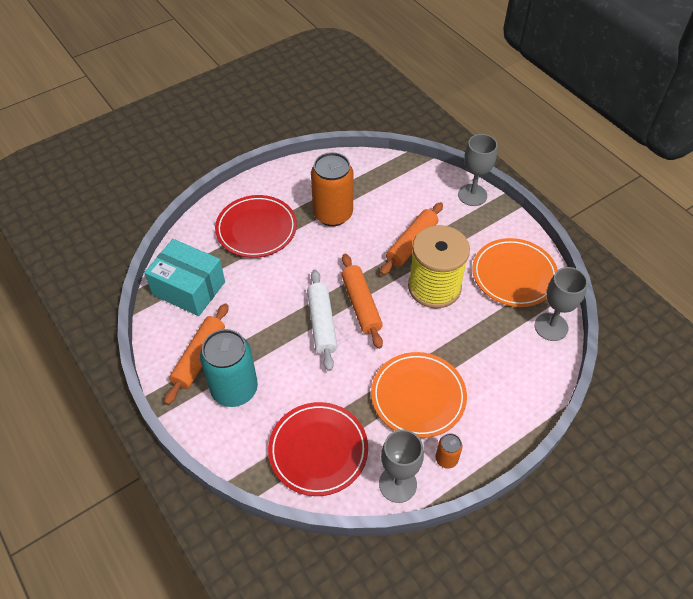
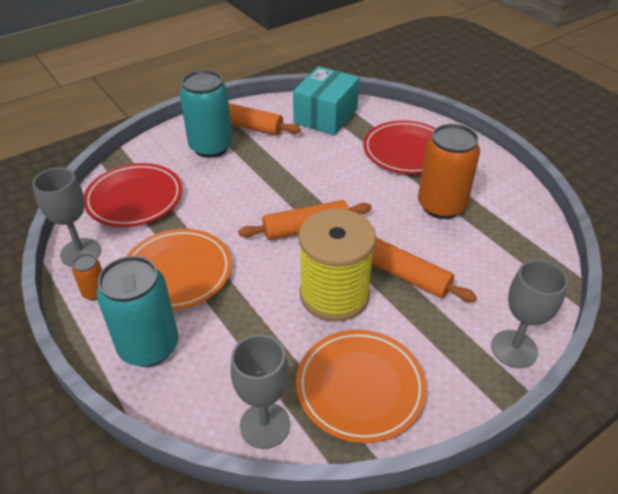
camera: 90 degrees right, 10 degrees down
white rolling pin [307,270,337,371] -> none
none -> turquoise can [96,256,178,367]

